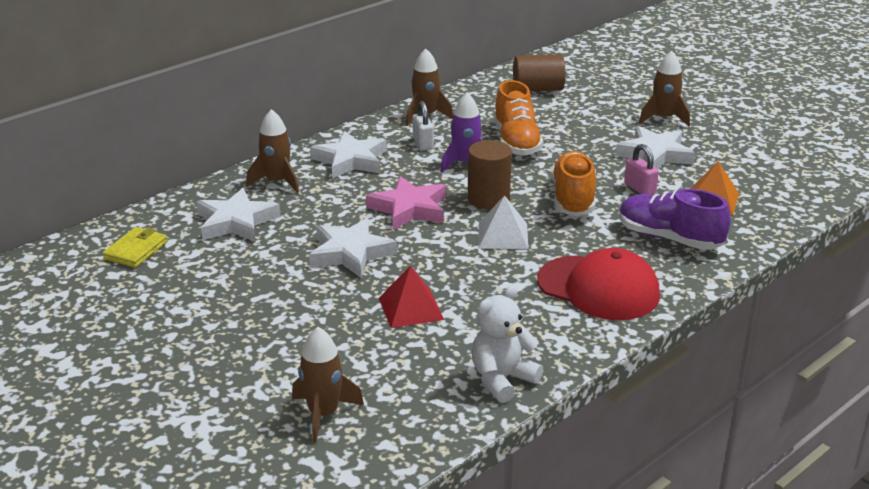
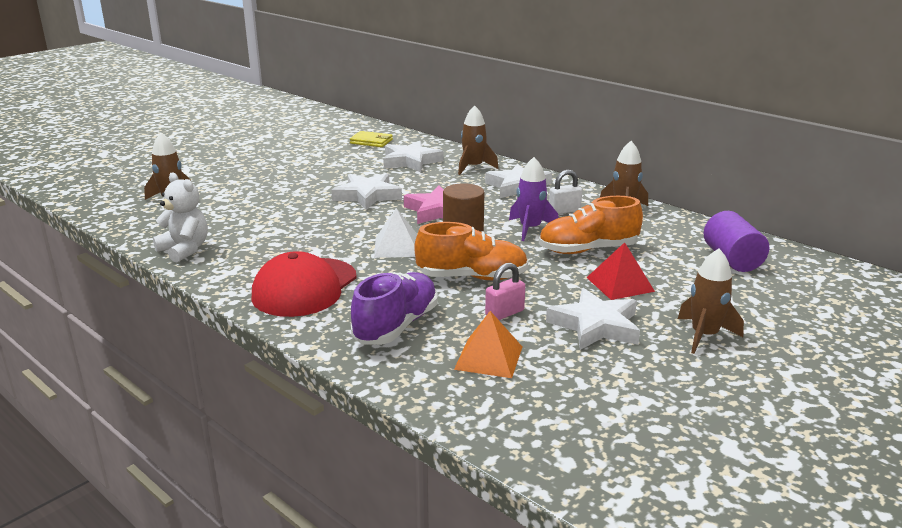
camera: 85 degrees right, 5 degrees down
red pyramid [379,266,444,328] -> red pyramid moved to [586,242,655,300]
brown cylinder [513,54,566,91] -> purple cylinder [704,211,769,272]

